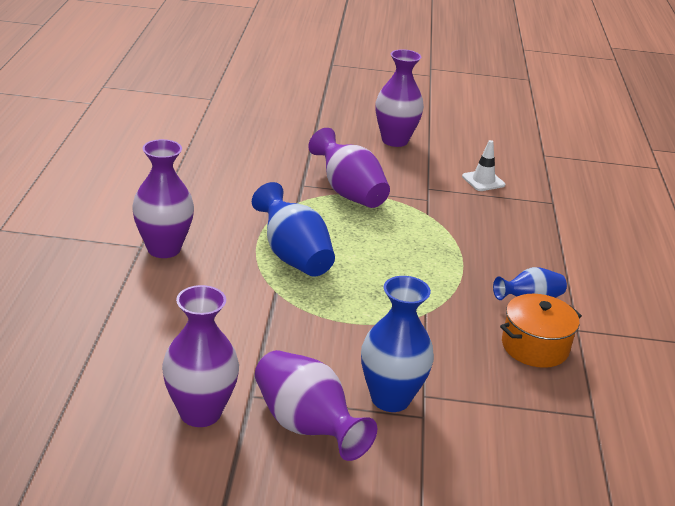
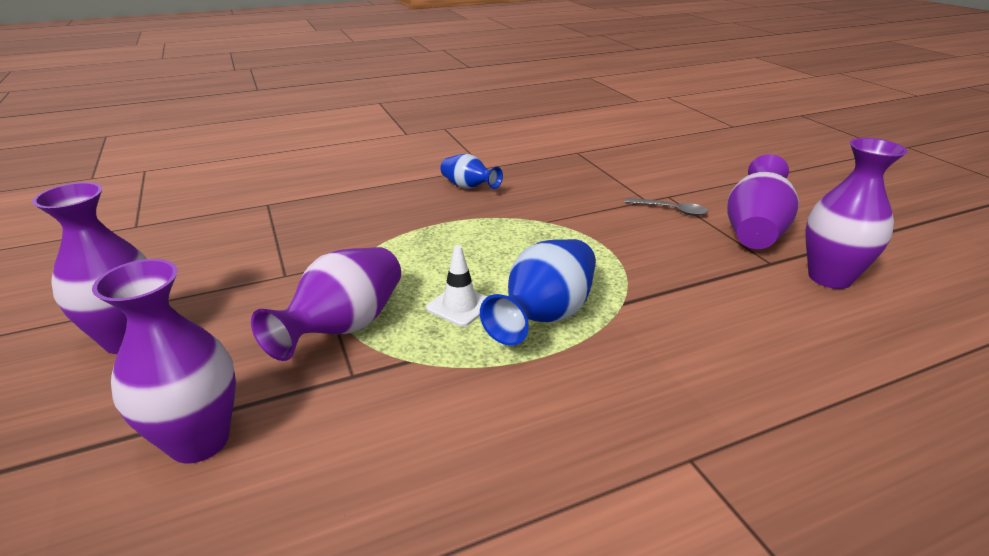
camera: 115 degrees left, 0 degrees up
purple vase [132,139,194,258] -> purple vase moved to [92,259,236,463]
blue vase [361,276,434,412] -> grey spoon [625,198,708,216]
white traffic cone [462,140,505,191] -> white traffic cone moved to [426,245,488,327]
orange pot [500,294,582,368] -> none

